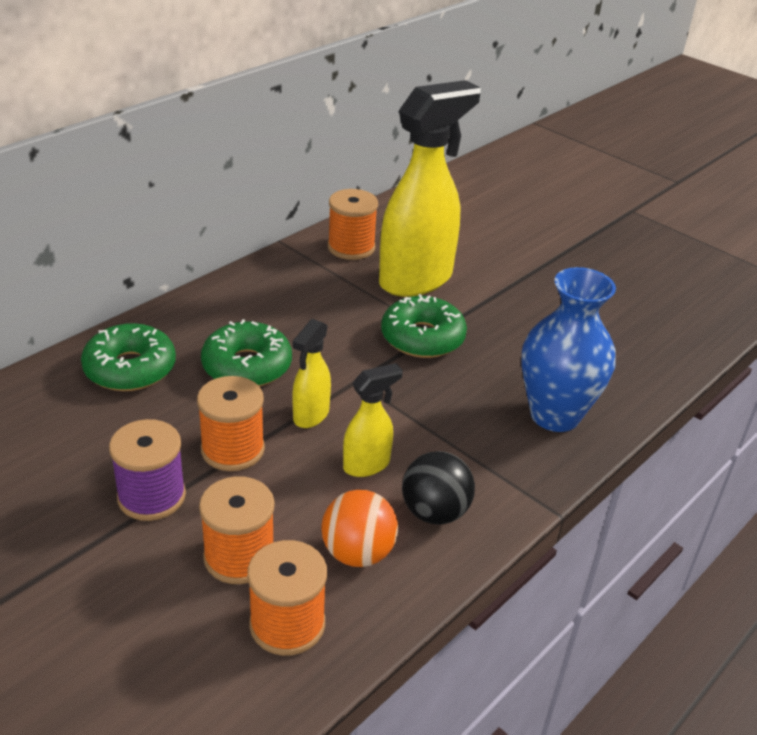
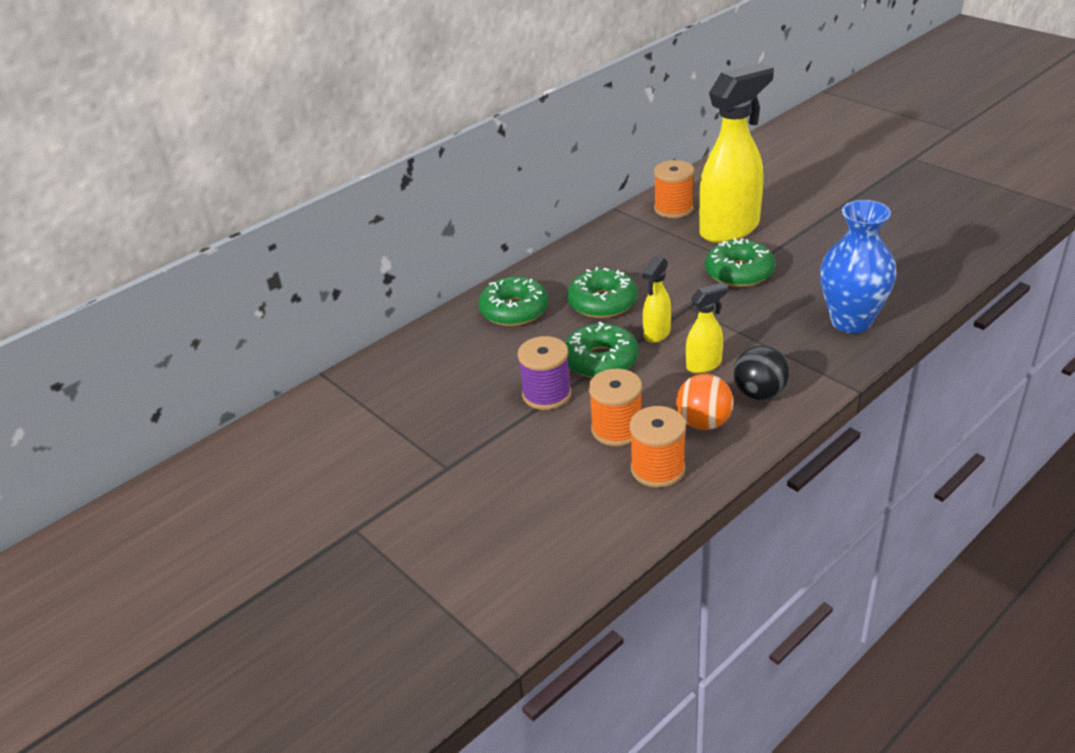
camera: 10 degrees right, 0 degrees up
orange spool [197,376,265,471] -> green donut [565,322,638,378]

